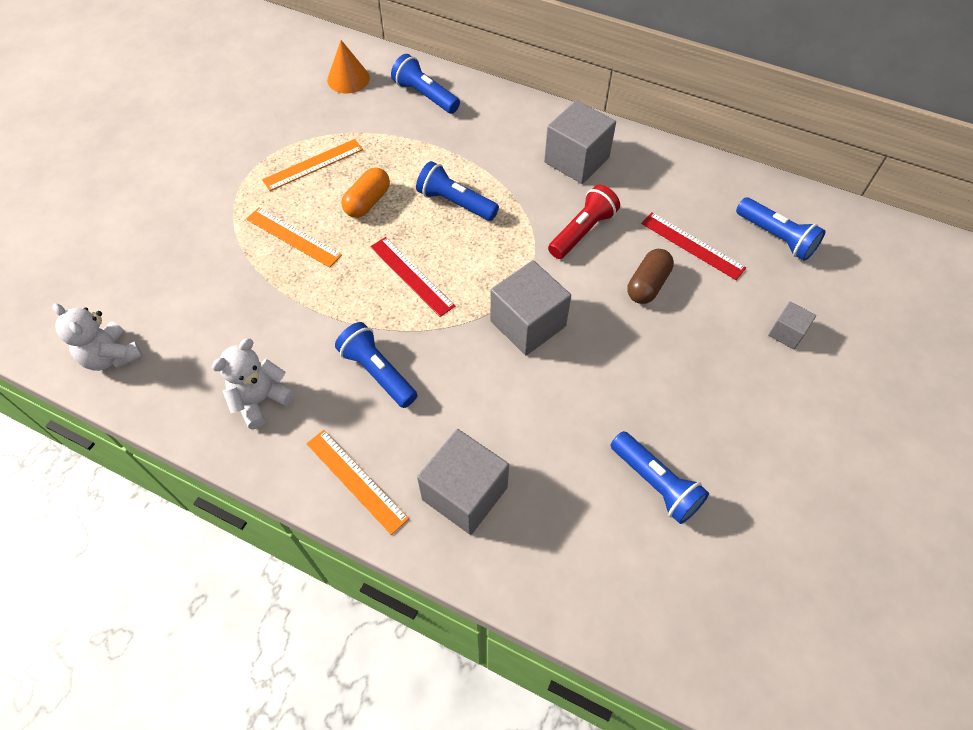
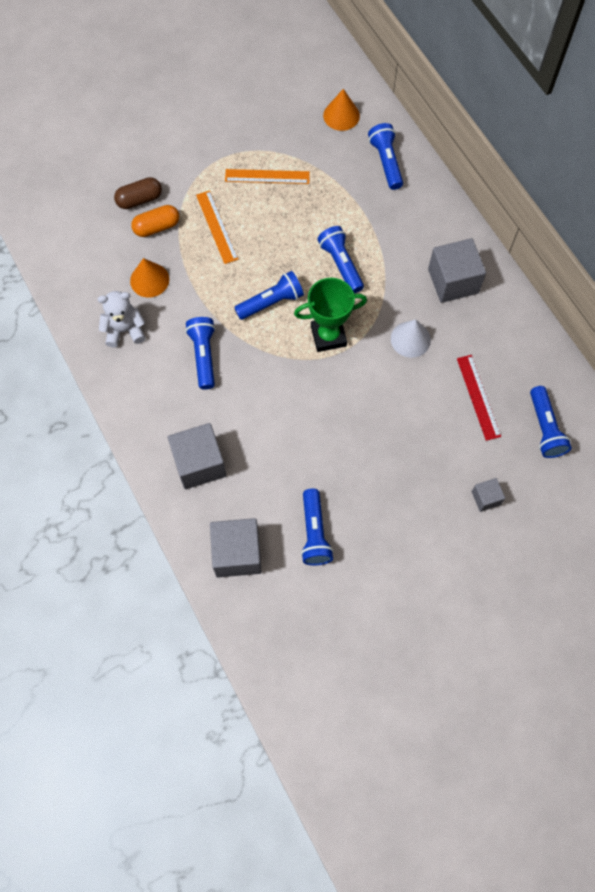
camera: 35 degrees right, 10 degrees up
white teddy bear [53,303,143,371] -> none
orange ruler [306,430,409,535] -> none
orange capsule [341,167,390,218] -> orange capsule moved to [131,205,179,237]
red ruler [370,237,455,317] -> blue flashlight [234,271,304,320]
grey cube [490,260,571,355] -> grey cube moved to [210,518,262,578]
red flashlight [548,185,620,259] -> white cone [391,319,431,358]
brown capsule [627,249,674,304] -> brown capsule moved to [114,177,162,209]
none -> orange cone [130,258,169,298]
none -> green trophy [294,278,367,352]

